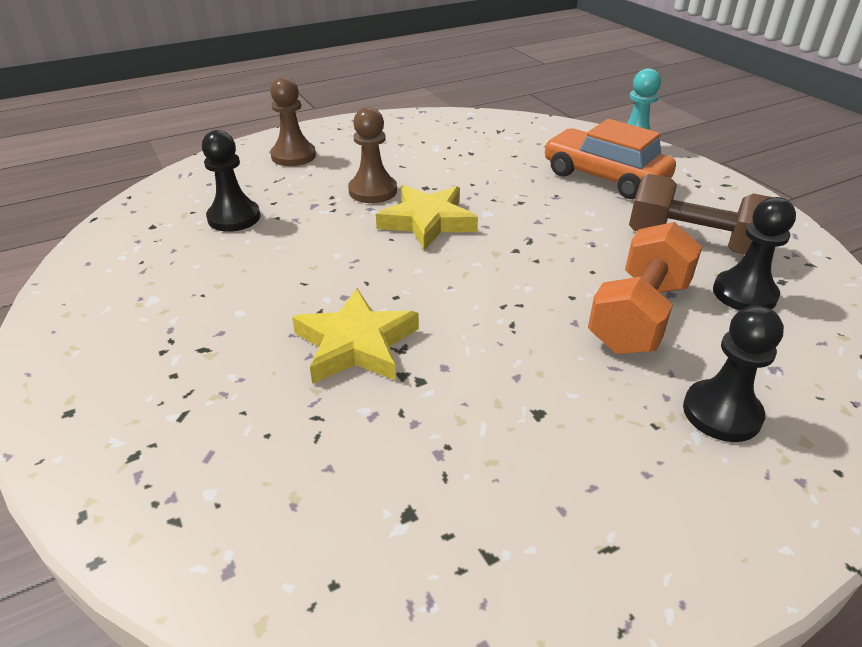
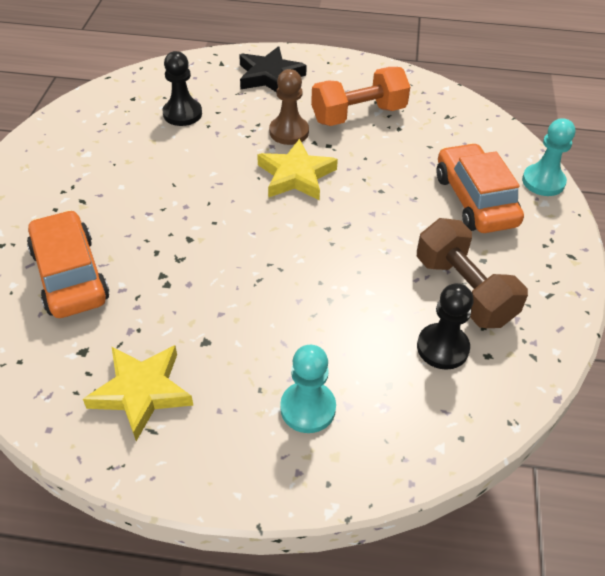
camera: 35 degrees right, 10 degrees up
brown pawn [270,77,316,166] -> black star [239,46,307,92]
yellow star [292,288,419,384] -> yellow star moved to [83,345,193,441]
orange dumbbell [588,222,702,354] -> orange dumbbell moved to [311,67,410,126]
black pawn [683,305,784,442] -> turquoise pawn [280,345,336,433]
none -> orange car [27,210,109,318]

